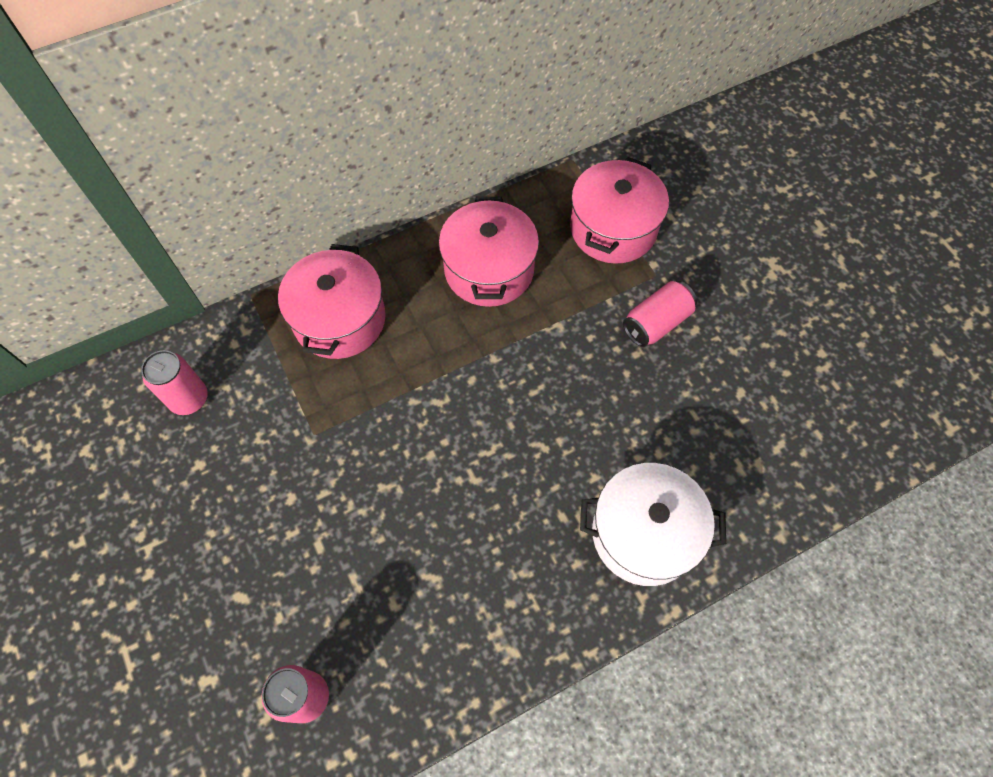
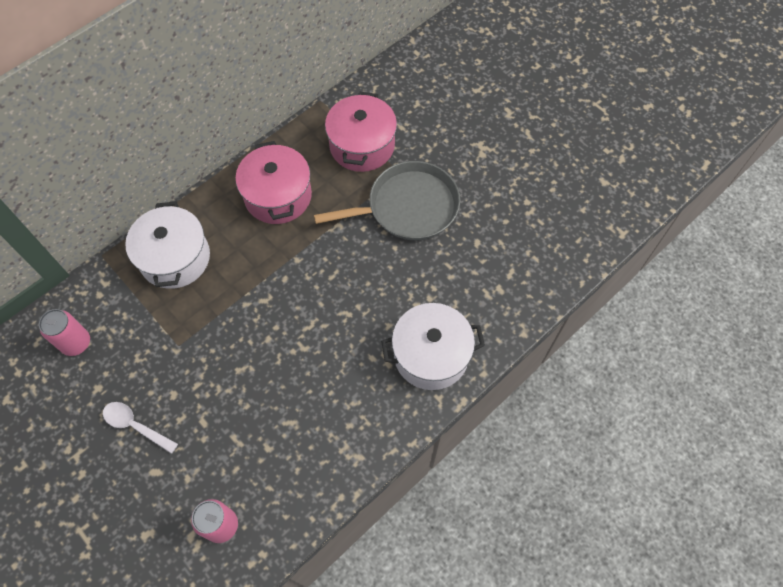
camera: 15 degrees left, 0 degrees up
pink pot [278,244,386,359] -> white pot [125,201,210,289]
pink can [623,281,697,347] -> grey pan [314,161,460,240]
none -> white spoon [103,402,178,454]

